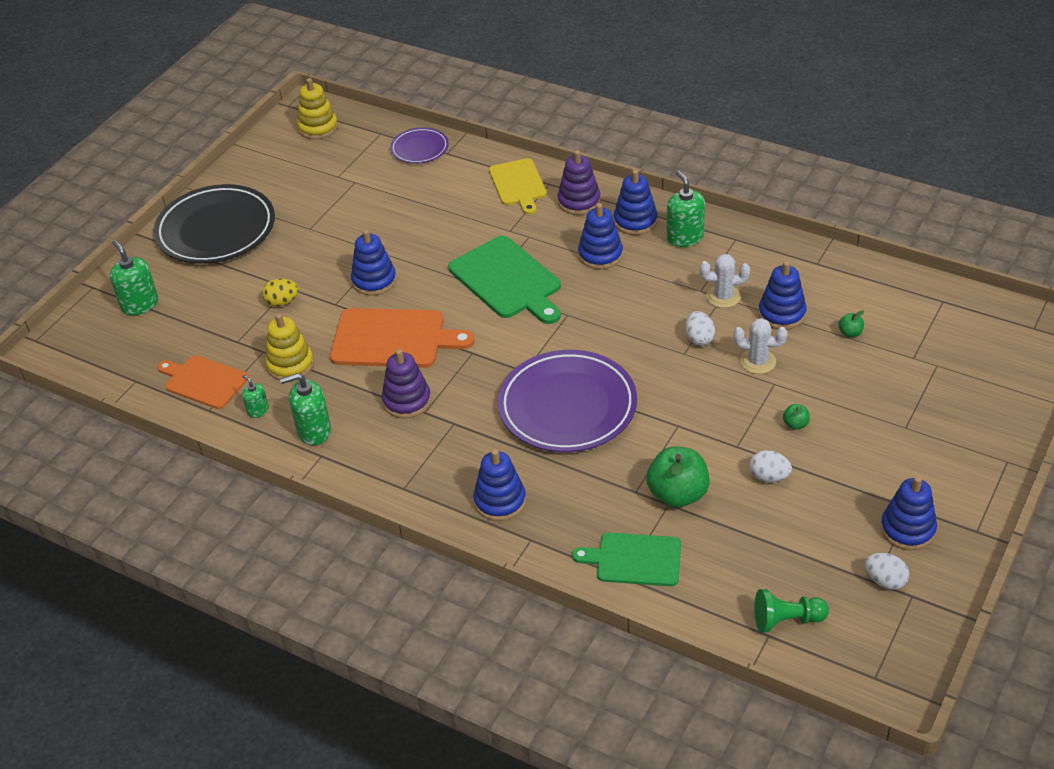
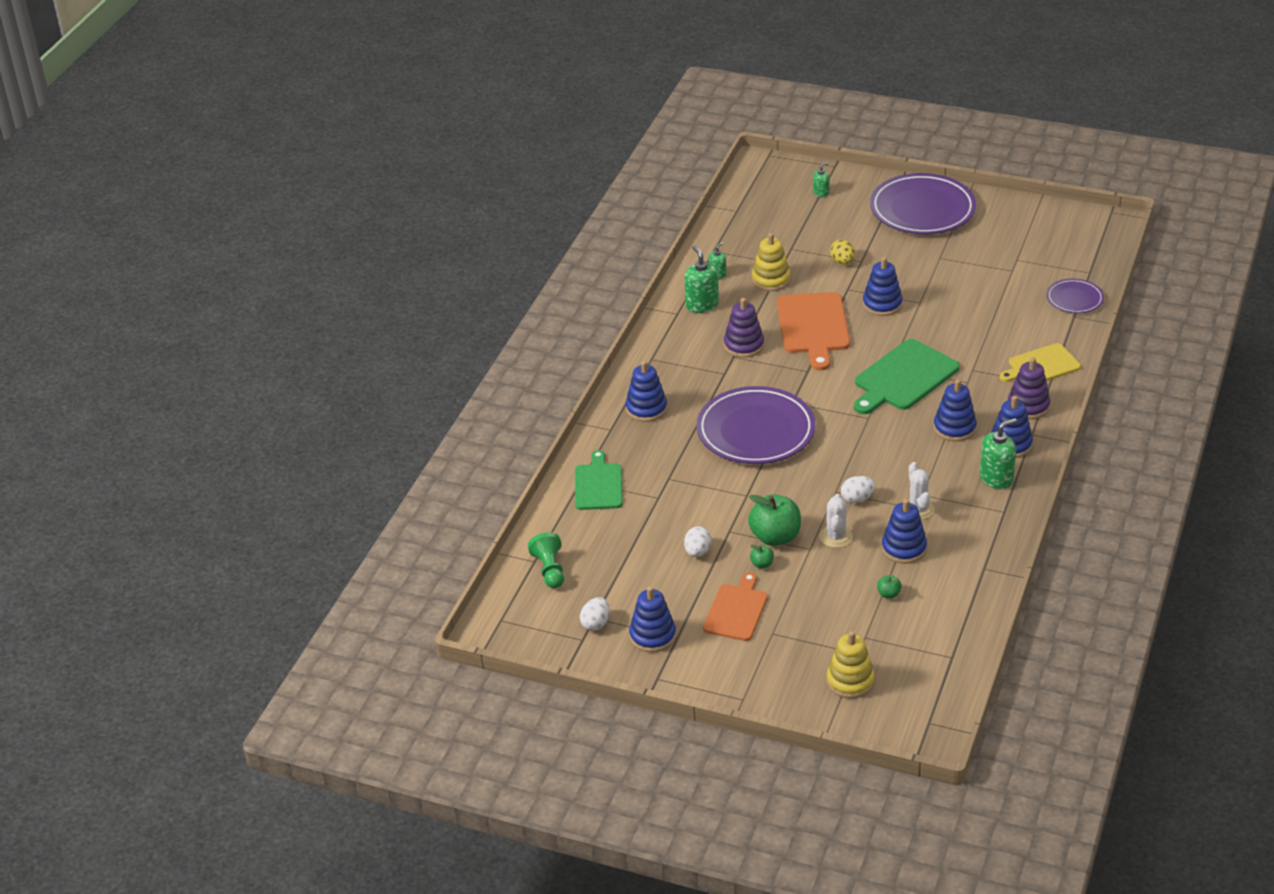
camera: 80 degrees right, 5 degrees down
green soap dispenser [110,240,158,315] -> green soap dispenser [813,162,830,197], size x0.55
black plate [153,184,275,264] -> purple plate [870,173,976,234]
orange cutting board [158,355,249,409] -> orange cutting board moved to [703,572,768,641]
yellow stacking toy [297,78,338,140] -> yellow stacking toy moved to [827,631,875,699]
green apple [646,447,710,507] -> green apple moved to [748,494,801,546]

